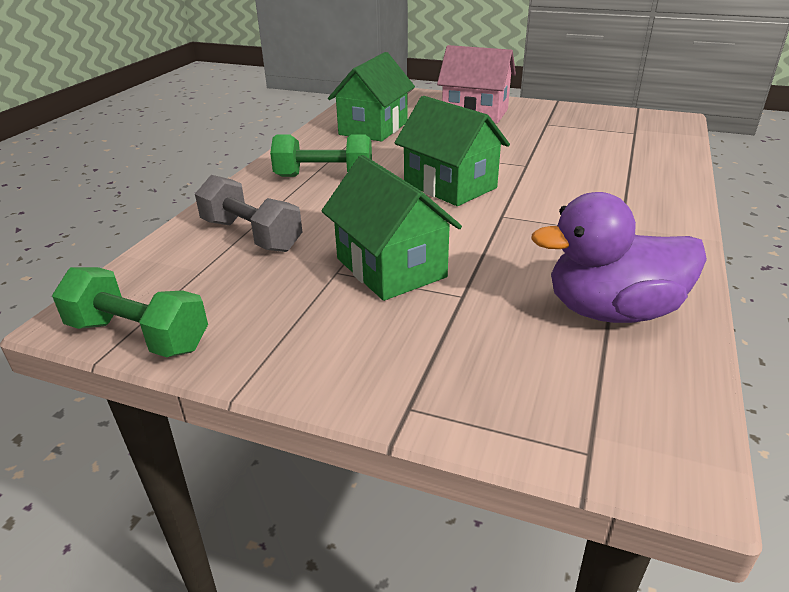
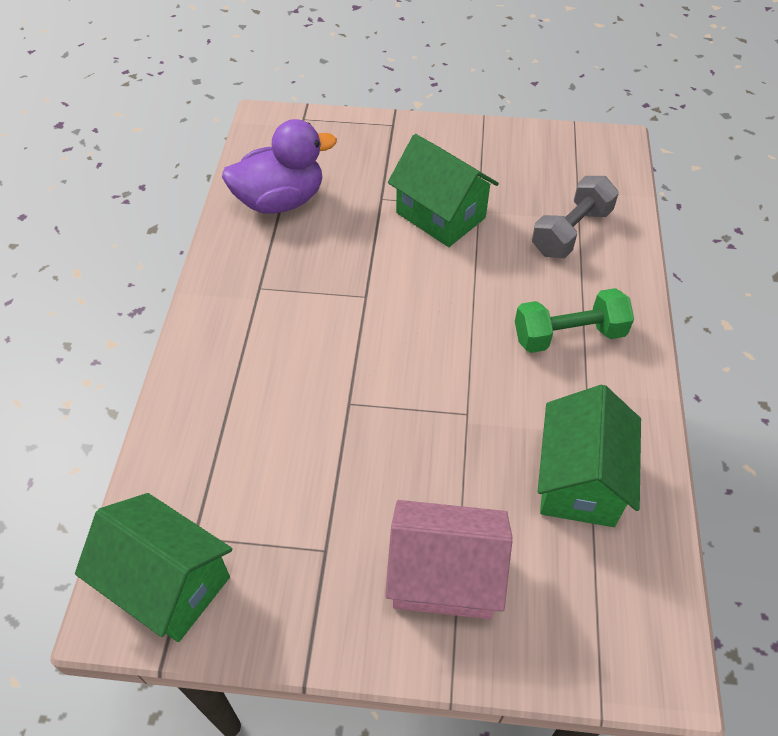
camera: 165 degrees right, 20 degrees up
green dumbbell [52,267,208,357] -> none
grey dumbbell [195,175,302,252] -> grey dumbbell turned 75 degrees counterclockwise [532,176,619,258]
green house [395,96,510,206] -> green house moved to [75,493,232,642]

